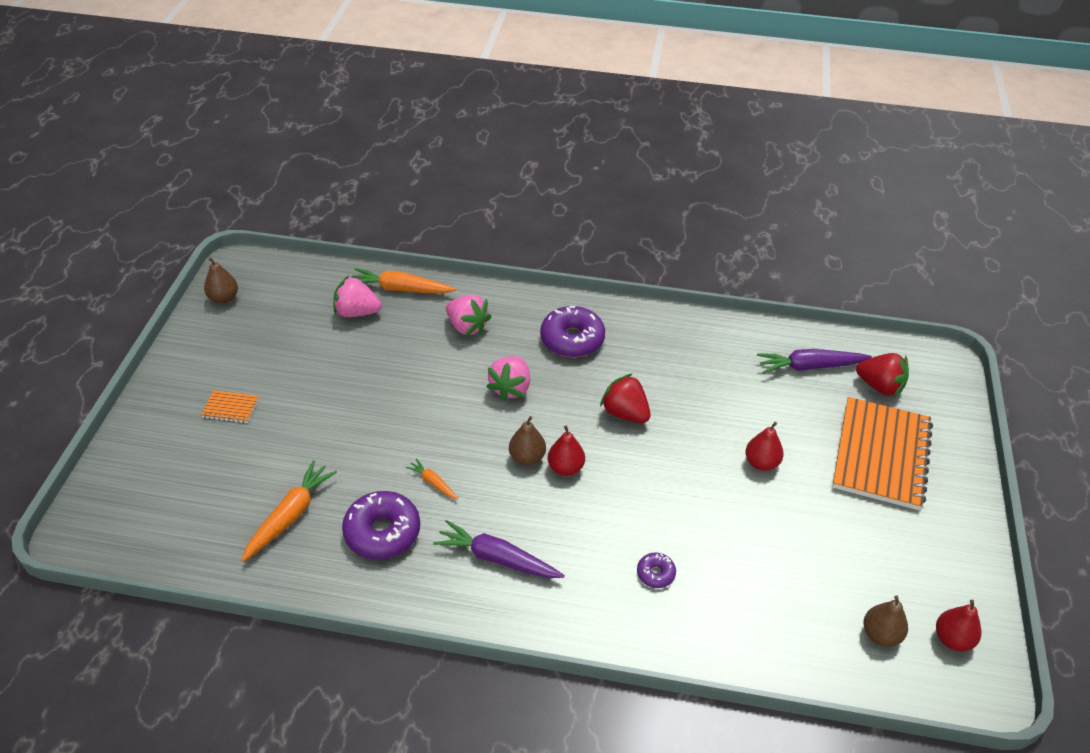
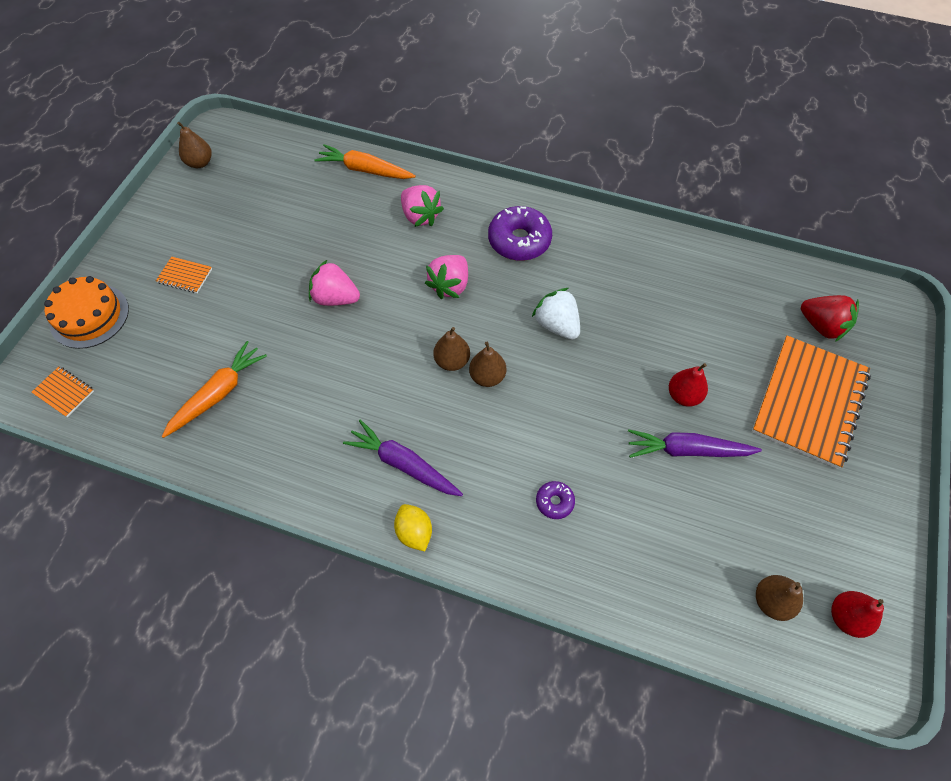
camera: 10 degrees right, 15 degrees up
pink strawberry [333,275,382,317] -> pink strawberry moved to [309,259,360,306]
purple donut [342,491,420,559] -> none
orange carrot [406,458,458,499] -> none
red pear [548,425,585,476] -> brown pear [469,342,506,387]
red strawberry [600,373,651,423] -> white strawberry [532,288,580,340]
purple carrot [757,349,872,374] -> purple carrot moved to [628,429,762,458]
none -> orange notebook [32,367,94,417]
none -> orange cake [44,276,129,349]
none -> yellow lemon [394,504,432,551]

